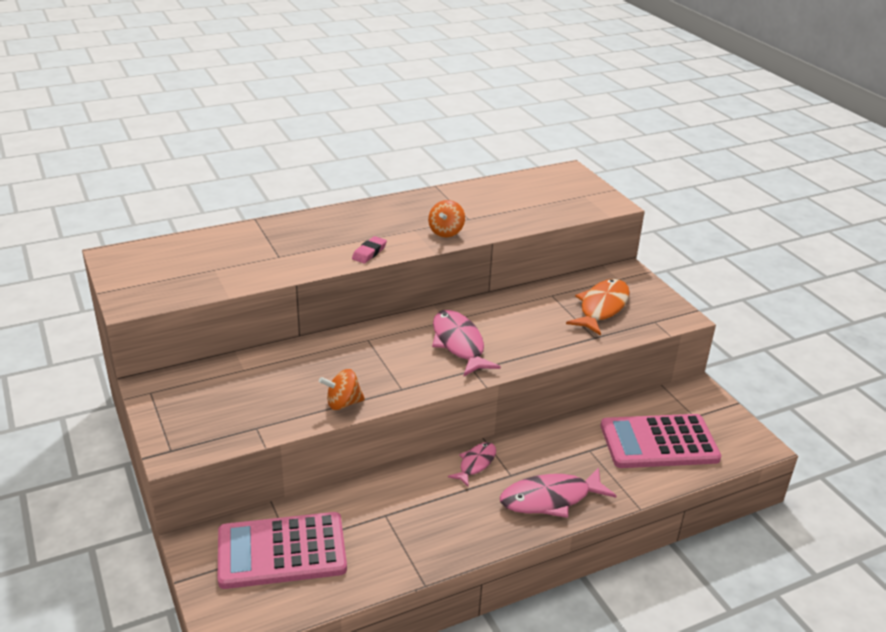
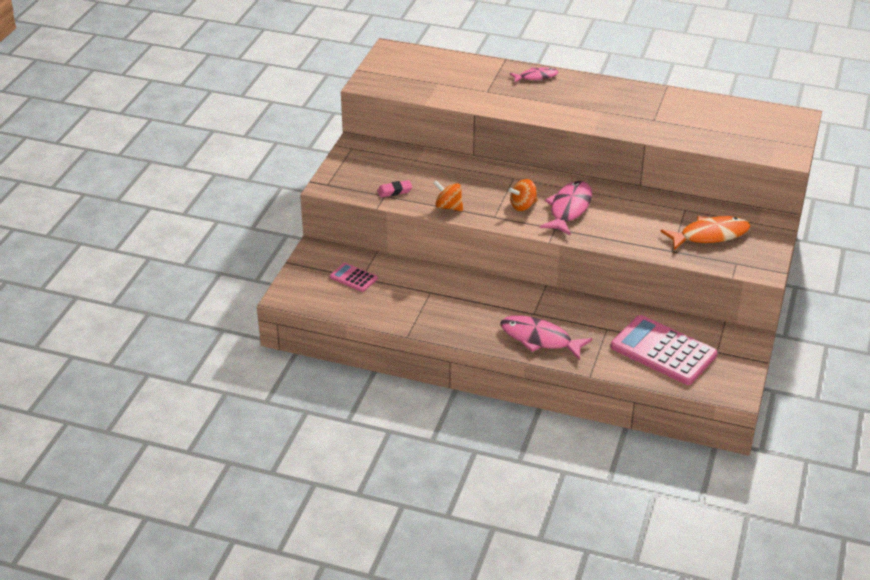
camera: 45 degrees right, 5 degrees up
pink calculator [218,512,347,589] -> pink calculator [330,263,378,292], size x0.48
pink eraser [352,236,387,263] -> pink eraser moved to [377,180,412,197]
orange spinning top [428,200,465,237] -> orange spinning top moved to [508,179,538,211]
pink fish [448,442,496,487] -> pink fish moved to [510,67,558,83]

